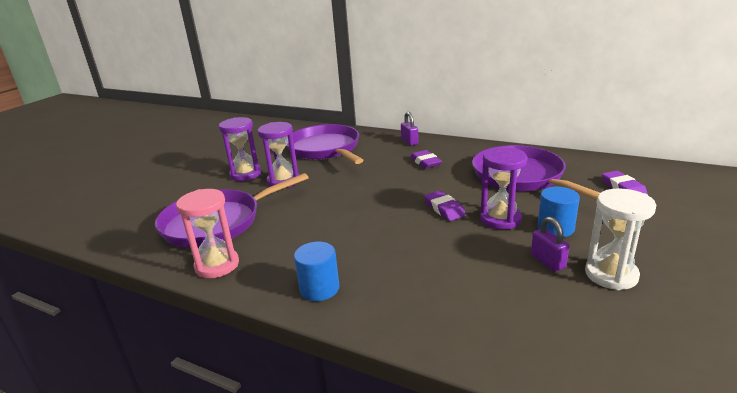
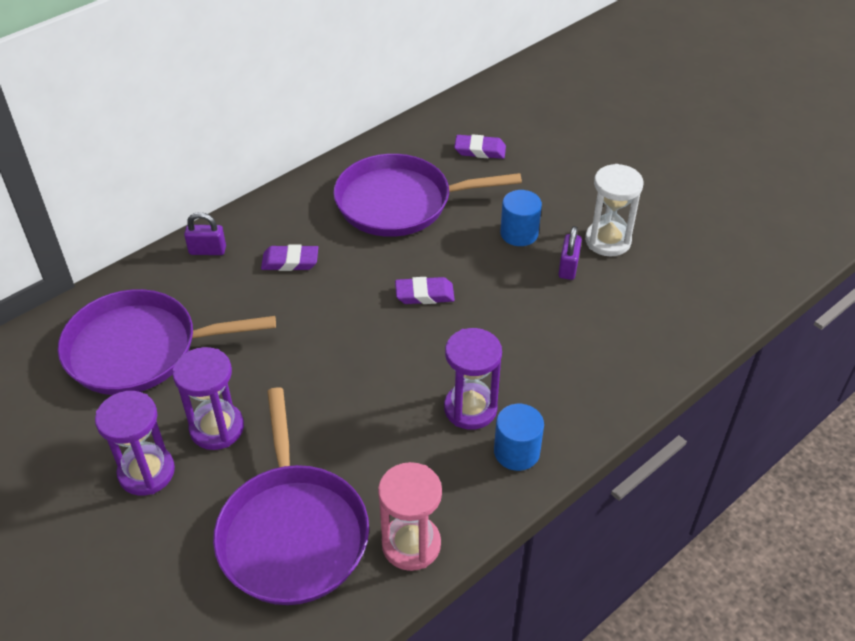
camera: 70 degrees left, 20 degrees up
purple hourglass [480,147,527,230] -> purple hourglass moved to [444,328,502,430]
purple padlock [531,217,569,272] -> purple padlock turned 75 degrees counterclockwise [558,226,582,280]

